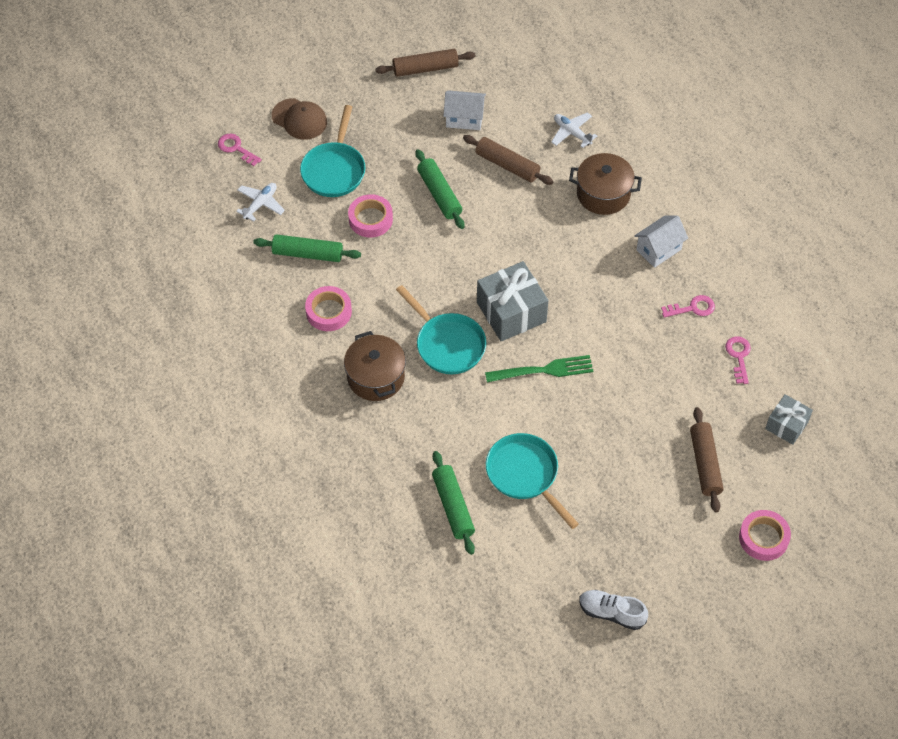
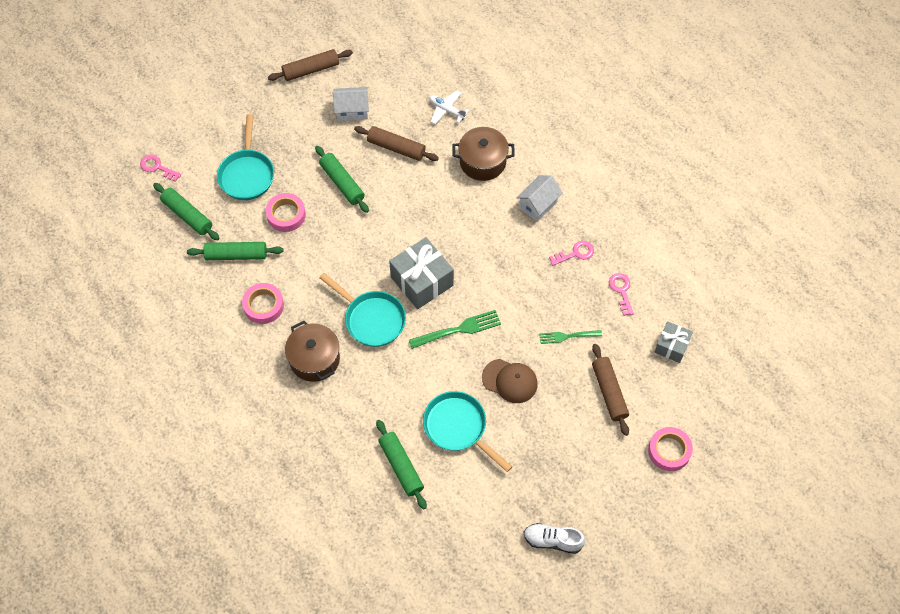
camera: 10 degrees left, 5 degrees up
white plane [236,183,285,222] -> green rolling pin [153,183,220,241]
brown cap [272,98,327,140] -> brown cap moved to [482,359,538,403]
none -> green fork [539,330,602,344]

